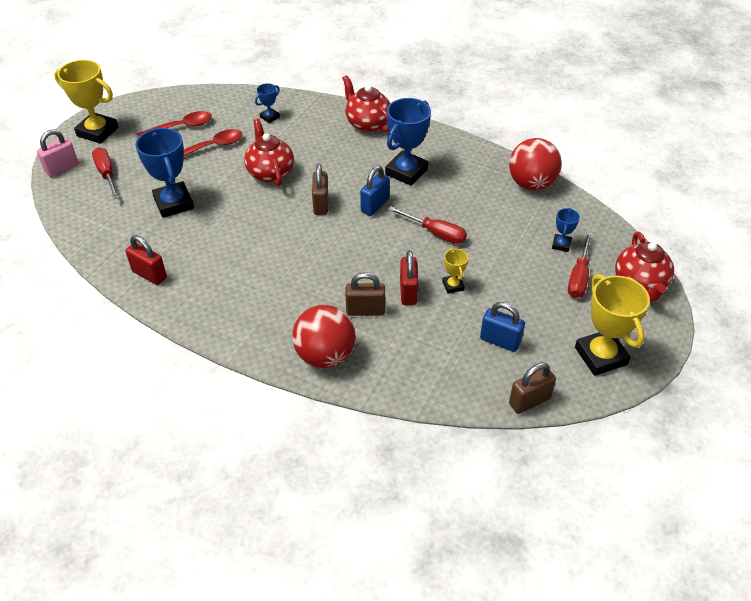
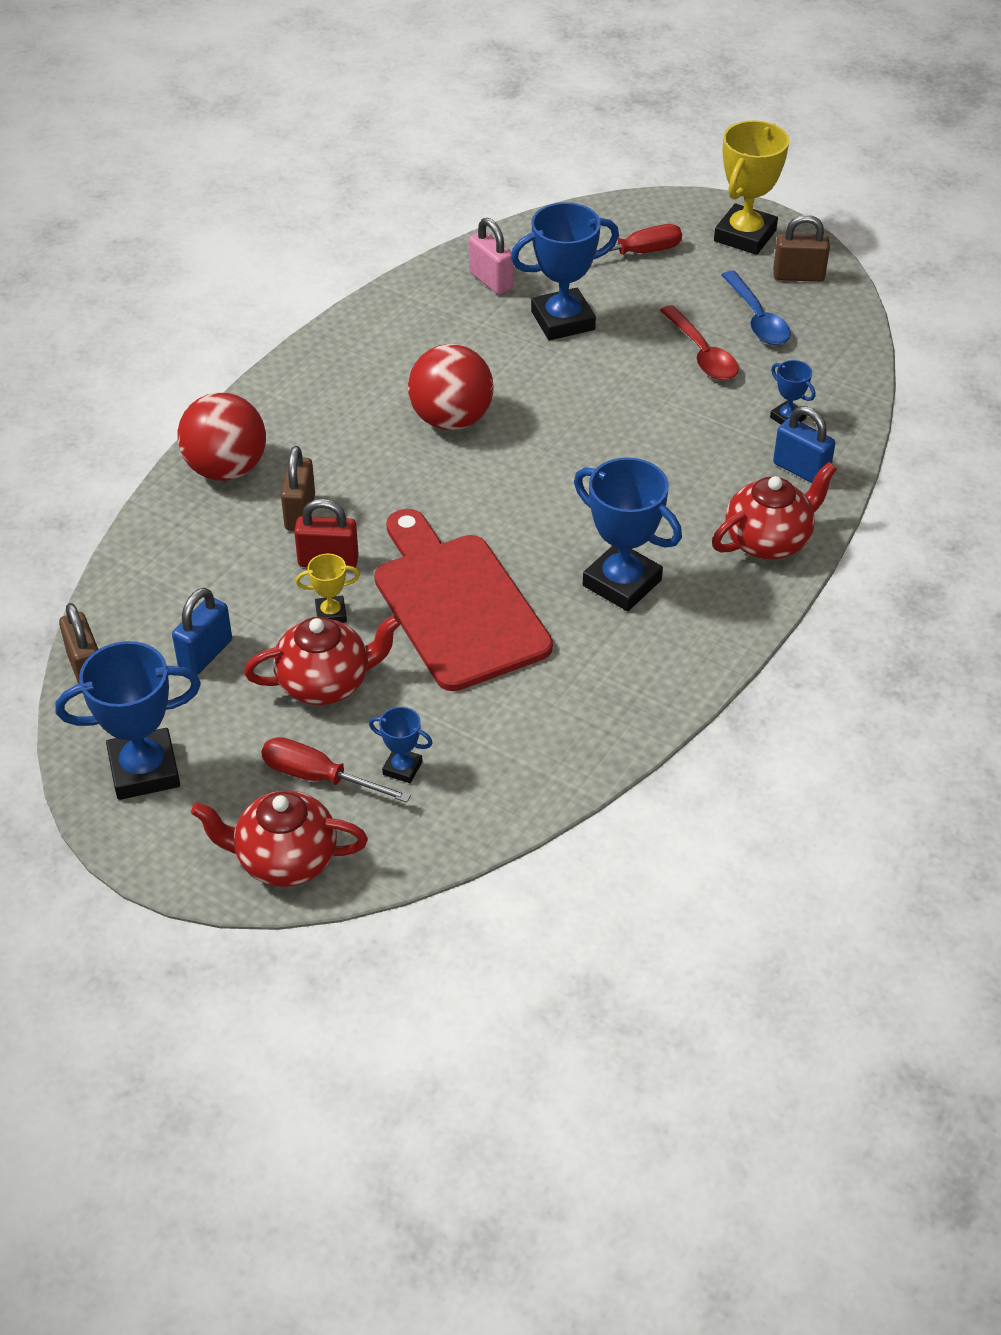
camera: 95 degrees right, 0 degrees up
pink padlock [37,129,78,177] -> pink padlock moved to [469,218,514,295]
red padlock [126,235,167,285] -> none
red spoon [136,111,212,137] -> blue spoon [722,271,791,345]
red teapot [244,118,294,186] -> red teapot moved to [244,615,401,705]
brown padlock [312,164,328,215] -> brown padlock moved to [773,215,830,282]
blue padlock [360,166,390,216] -> blue padlock moved to [773,406,835,483]
red screwdriver [388,206,467,244] -> red cutting board [374,509,553,691]
red ball [509,138,562,190] -> red ball moved to [408,344,493,430]
yellow trophy [575,274,650,376] -> blue trophy [55,641,201,800]

